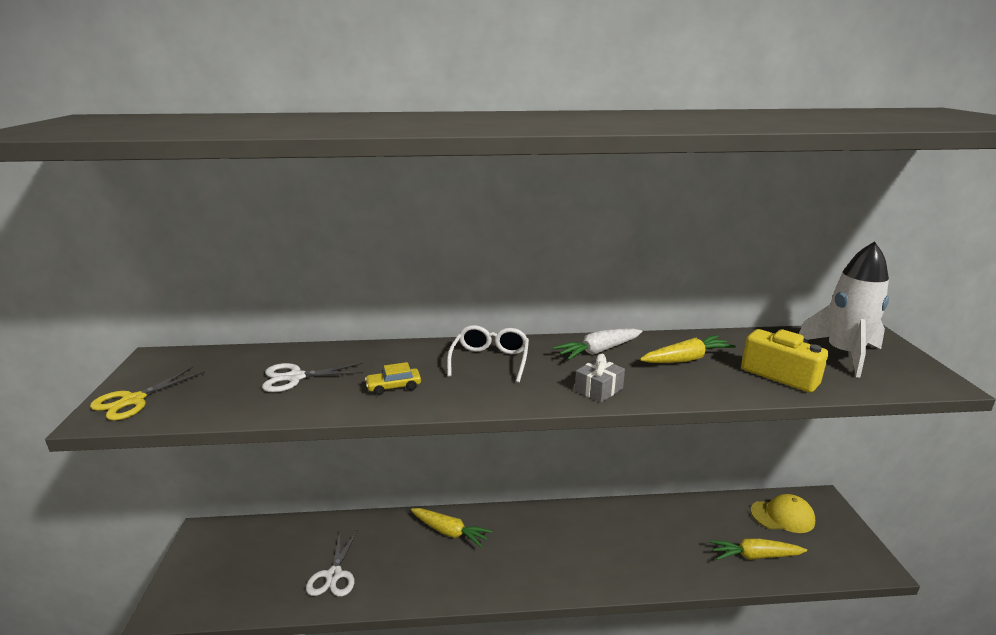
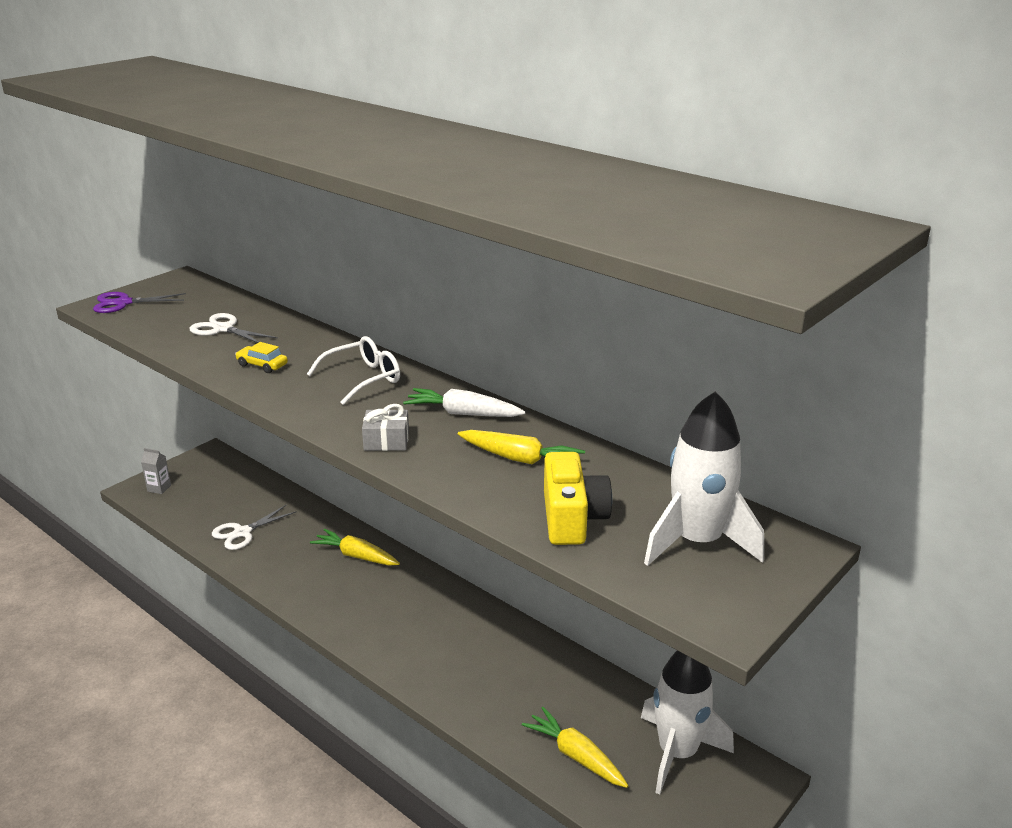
camera: 45 degrees right, 5 degrees up
yellow scissors [90,366,205,420] -> purple scissors [93,292,186,313]
yellow carrot [411,508,492,548] -> yellow carrot turned 135 degrees clockwise [310,529,400,565]
yellow cap [751,494,815,533] -> white rocket [641,651,734,794]
none -> grey carton [141,448,171,494]

